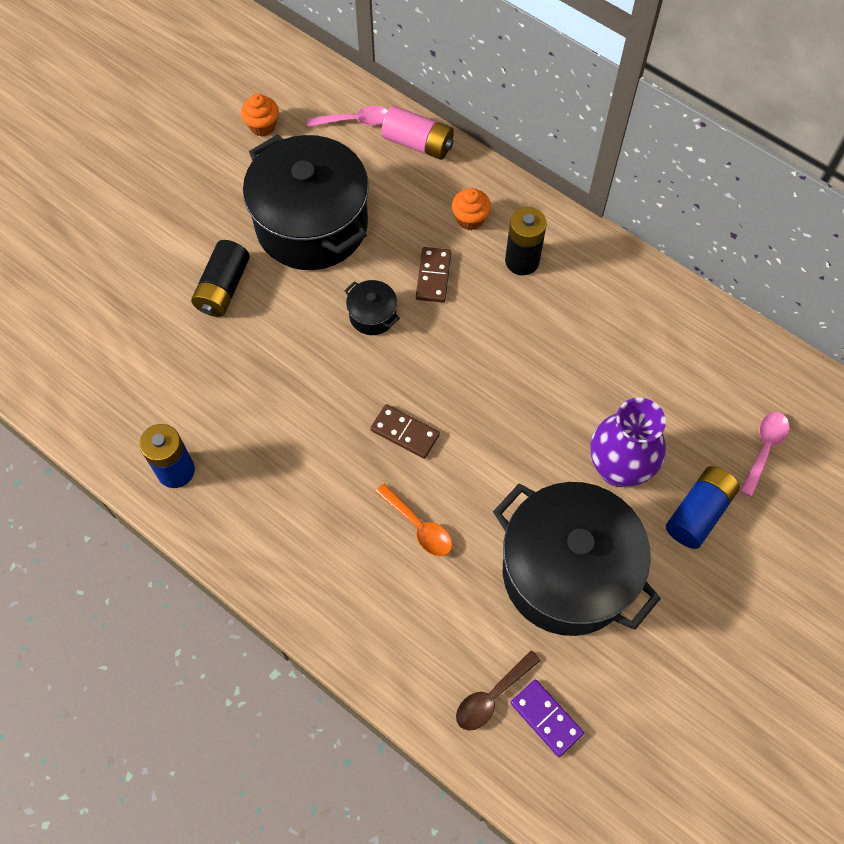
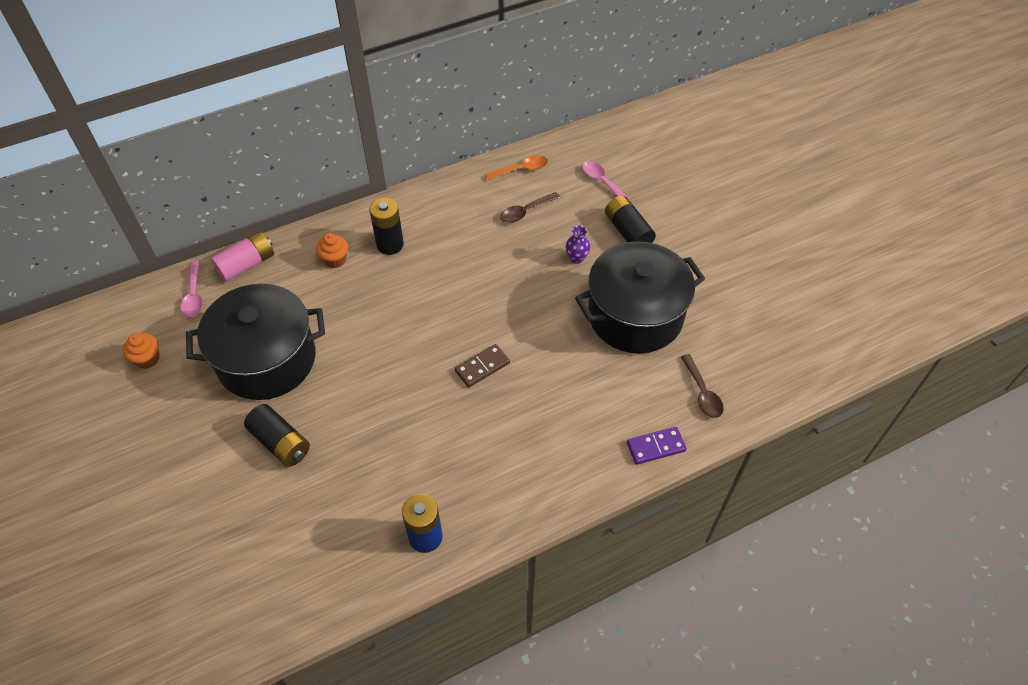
camera: 65 degrees left, 10 degrees down
pink spoon [307,106,388,127] -> pink spoon turned 150 degrees clockwise [181,261,203,317]
black pot [344,280,400,335] -> none
orange spoon [375,483,452,556] -> orange spoon moved to [484,155,548,180]
brown domino [416,247,451,303] -> none
purple domino [511,680,584,757] -> purple domino moved to [627,427,687,465]
purple vase [591,398,666,487] -> purple vase [566,225,590,264], size x0.47
blue battery [666,466,740,549] -> black battery [605,196,656,243]
none -> brown spoon [500,192,560,223]

